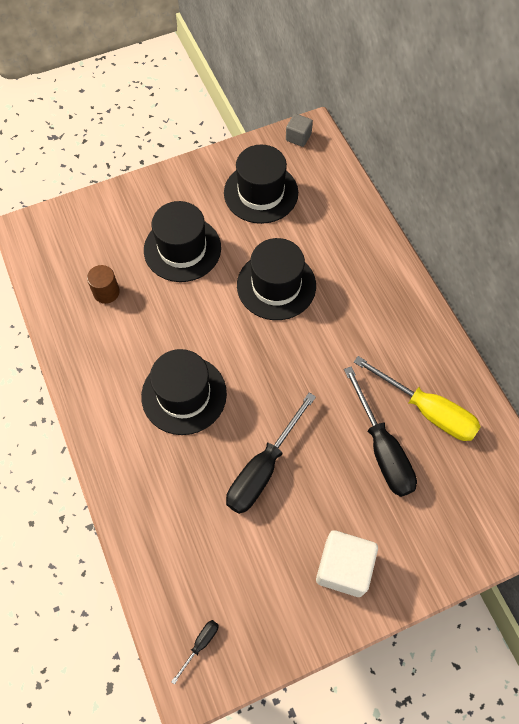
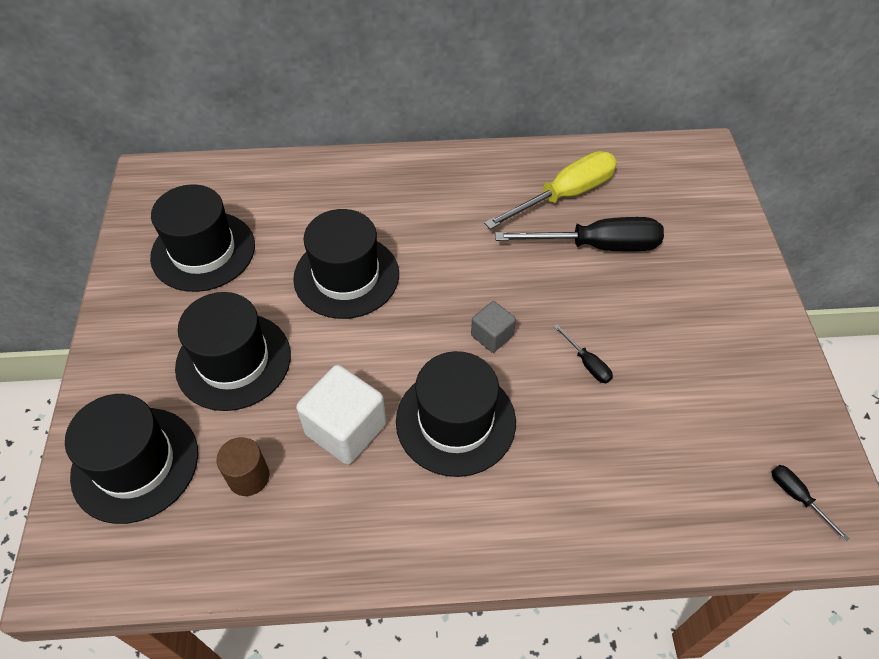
camera: 70 degrees left, 10 degrees down
black screwdriver [226,392,316,514] -> black screwdriver [554,324,613,383], size x0.44
grey cube [286,113,313,147] -> grey cube moved to [471,301,516,353]
white cube [316,530,378,597] -> white cube moved to [296,365,386,465]
none -> black hat [65,394,198,524]

